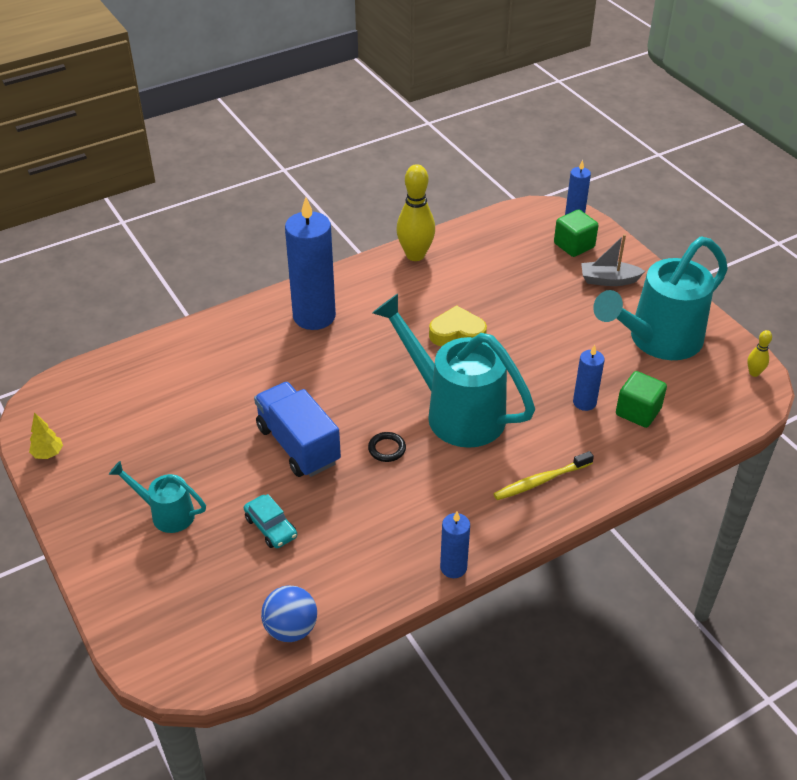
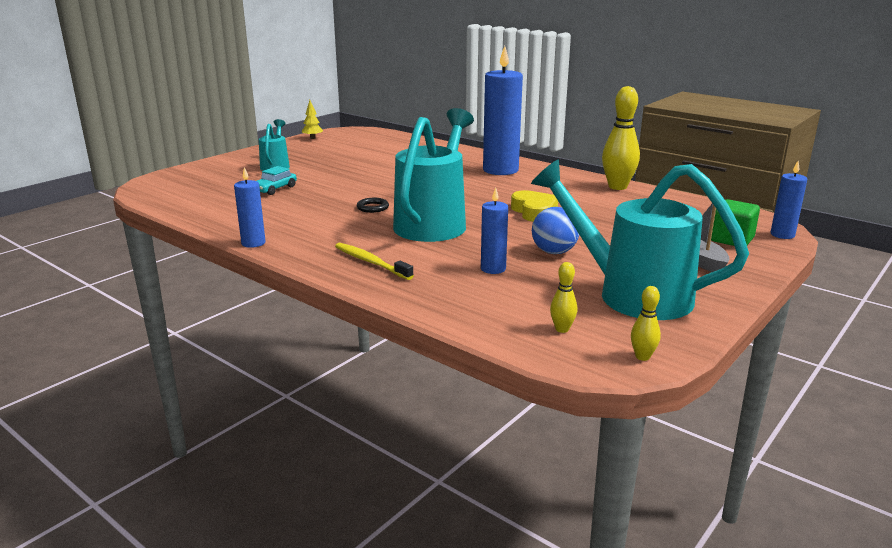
camera: 70 degrees right, 20 degrees down
blue truck [254,382,341,477] -> none
blue ball [261,585,317,642] -> blue ball moved to [532,207,579,254]
green cube [616,371,667,428] -> none
none -> yellow bowling pin [550,262,577,333]

